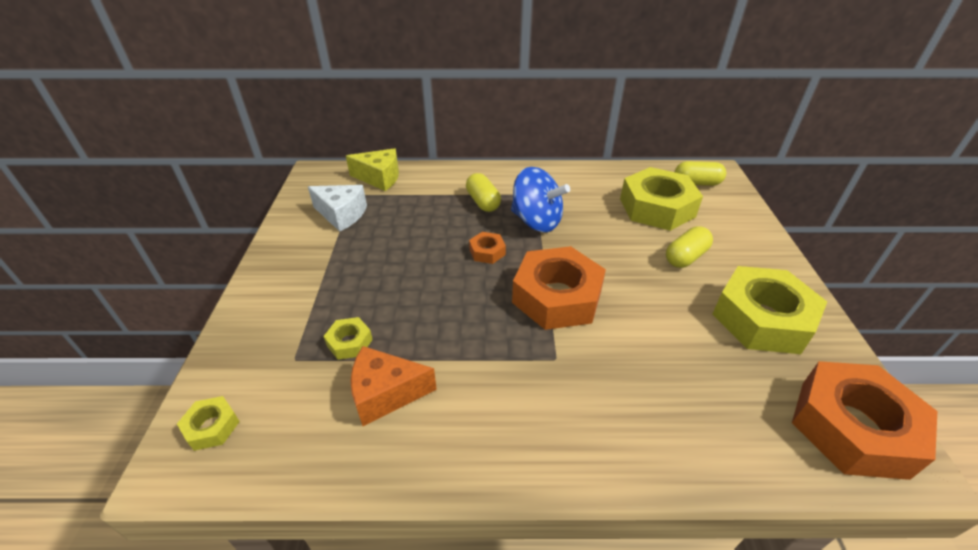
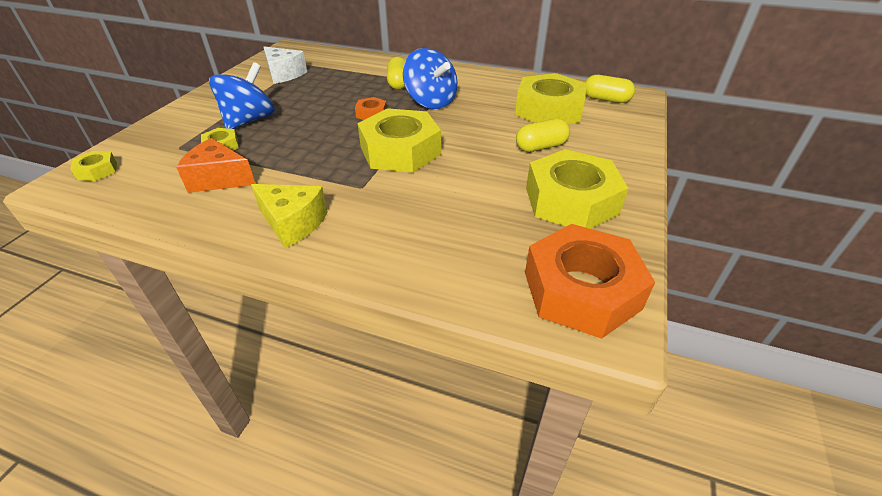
camera: 20 degrees right, 0 degrees up
yellow cheese [346,148,399,191] -> yellow cheese moved to [251,184,328,248]
orange nut [512,246,606,330] -> yellow nut [357,108,441,173]
none -> blue spinning top [209,62,275,129]

